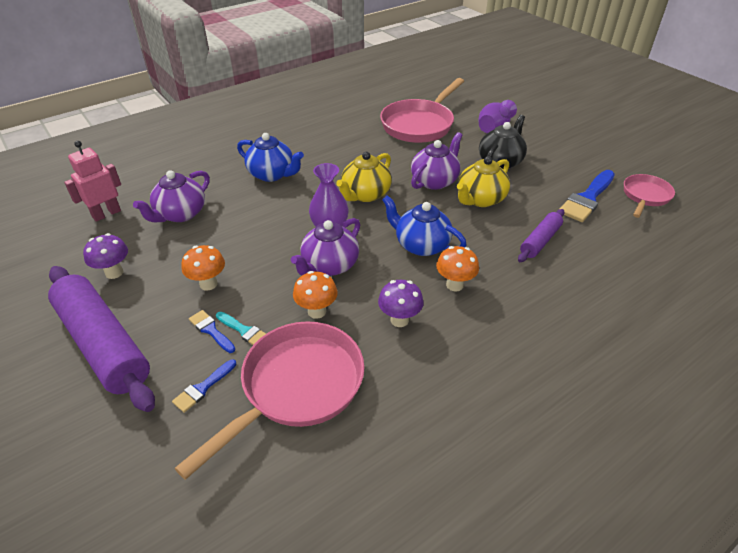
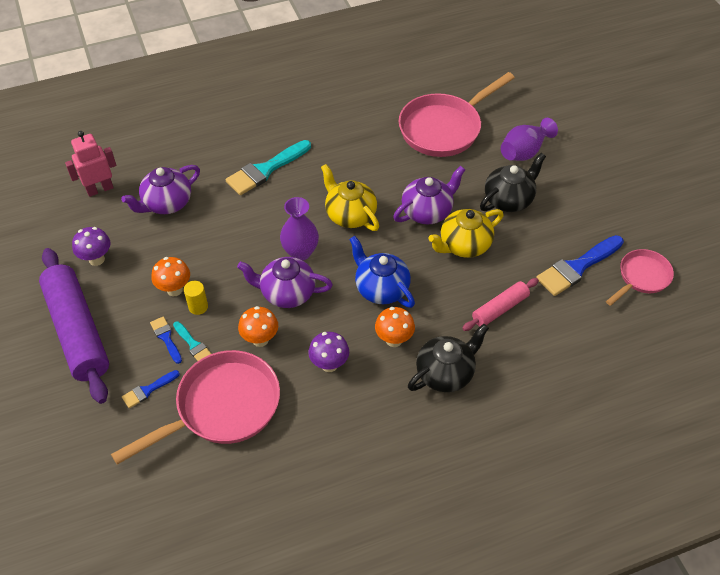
camera: 15 degrees right, 10 degrees up
blue teapot [237,133,304,182] -> turquoise brush [226,140,311,195]
purple teapot [291,218,360,276] -> purple teapot turned 45 degrees clockwise [237,257,333,308]
yellow teapot [336,152,392,202] -> yellow teapot turned 90 degrees clockwise [321,164,379,231]
purple rolling pin [518,209,565,262] -> pink rolling pin [462,278,539,331]
none -> yellow cylinder [184,281,208,315]
none -> black teapot [408,324,489,392]

